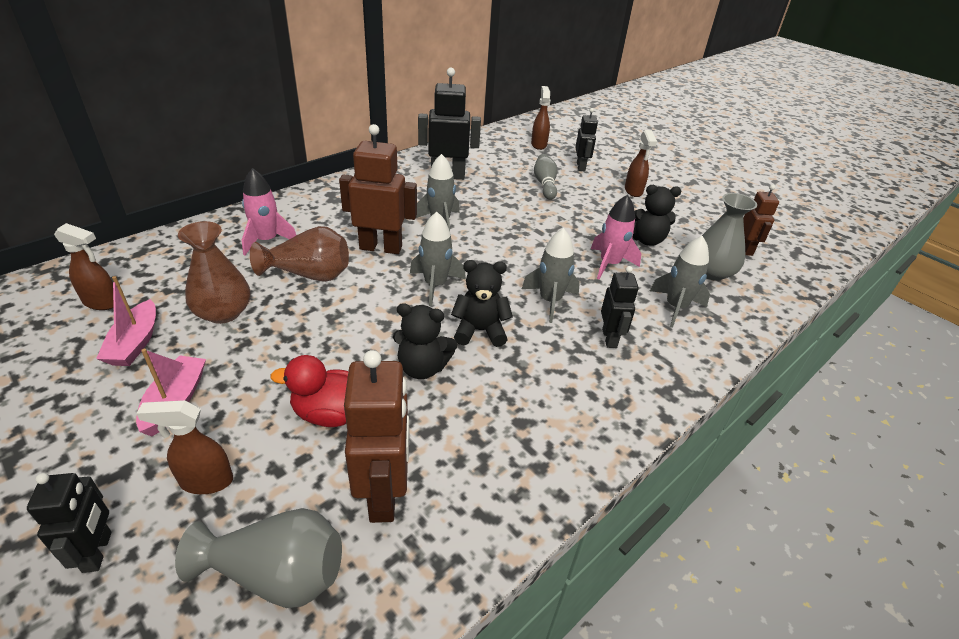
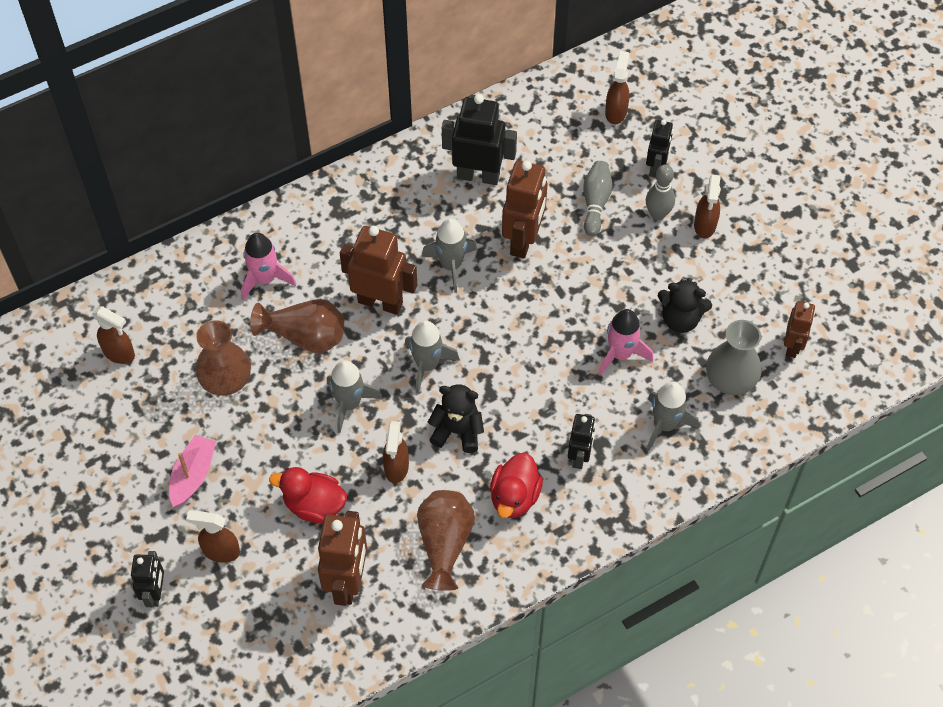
camera: 15 degrees right, 20 degrees up
pink boat [96,276,156,366] -> none
grey vase [175,508,342,608] -> none
black teddy bear [393,303,457,379] -> brown spray bottle [383,421,409,483]
grey rocket [522,228,580,323] -> grey rocket moved to [327,360,383,433]
none -> brown vase [417,490,475,591]
none -> red duck [490,453,543,518]
none -> brown robot [502,160,547,258]
none -> grey bowling pin [646,164,675,220]

